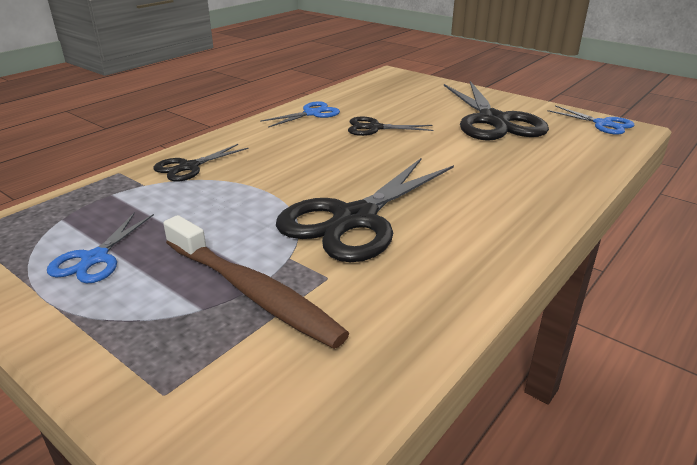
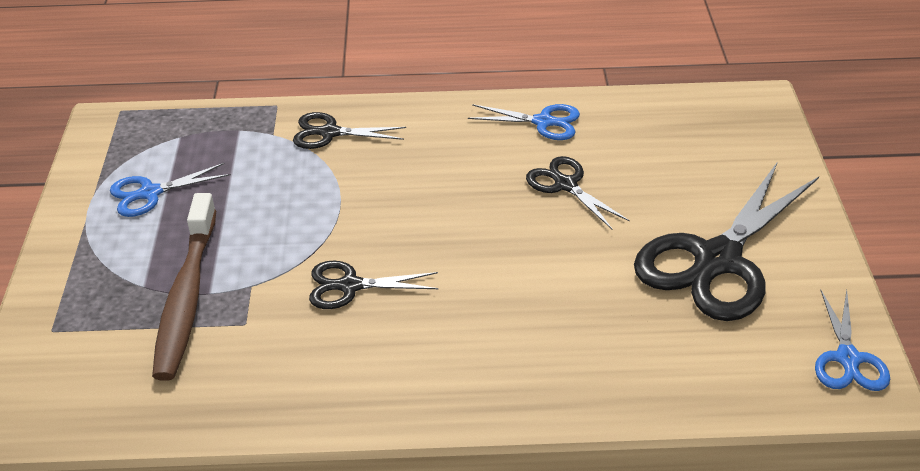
camera: 50 degrees right, 10 degrees up
black scissors [276,158,454,262] -> black scissors [309,261,438,309], size x0.50

